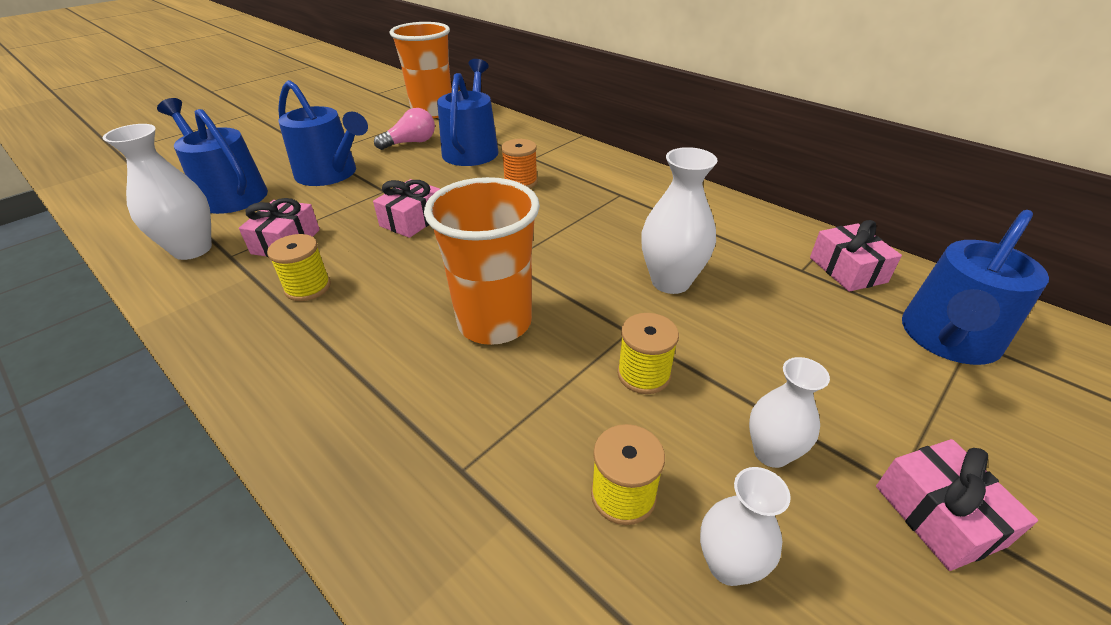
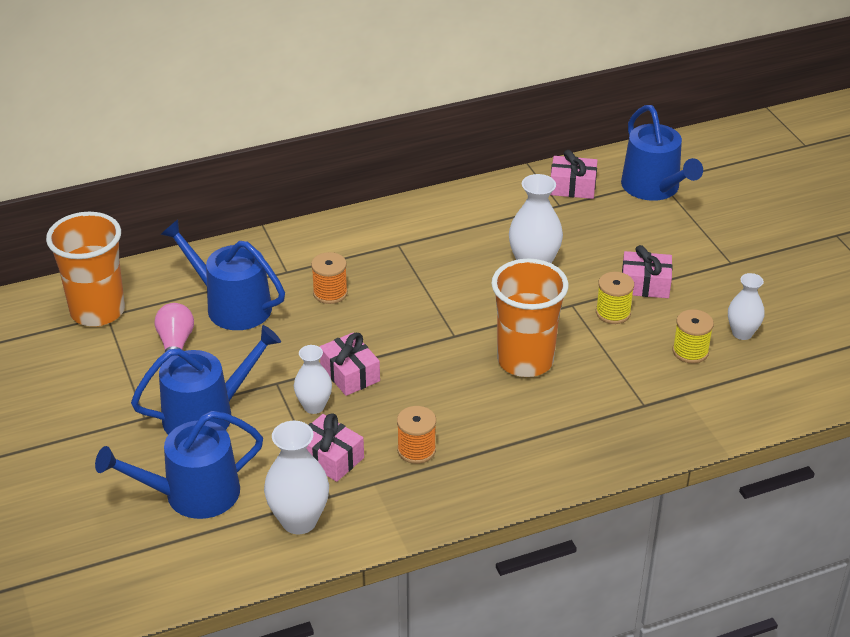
camera: 65 degrees left, 0 degrees up
yellow spool [267,234,331,301] -> orange spool [397,406,436,464]
white vase [749,357,830,468] -> white vase moved to [294,345,332,414]
pink gift [876,439,1038,571] -> pink gift moved to [622,245,673,298]

